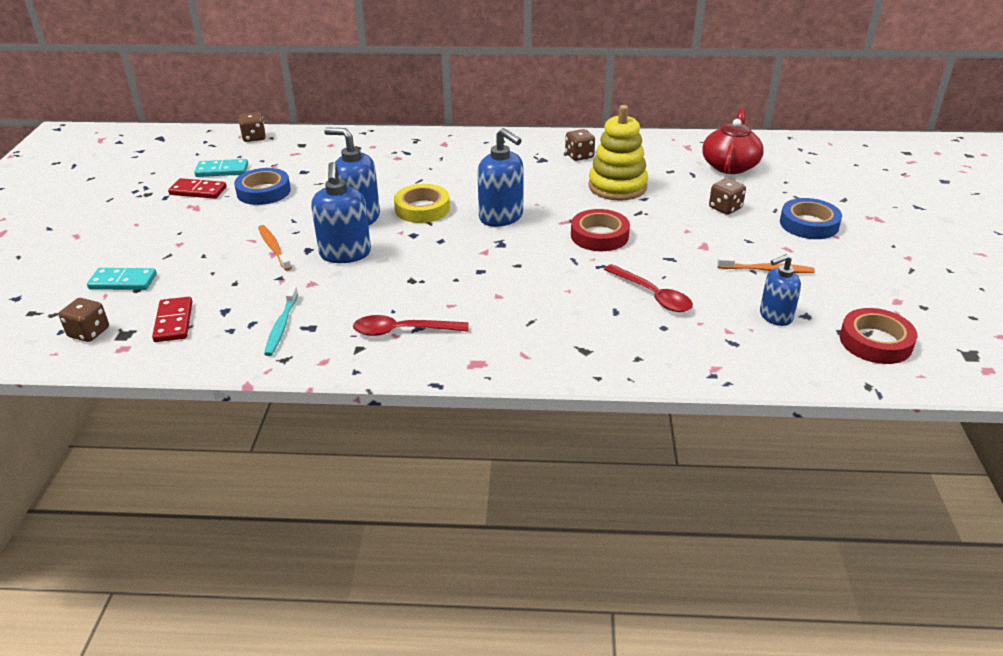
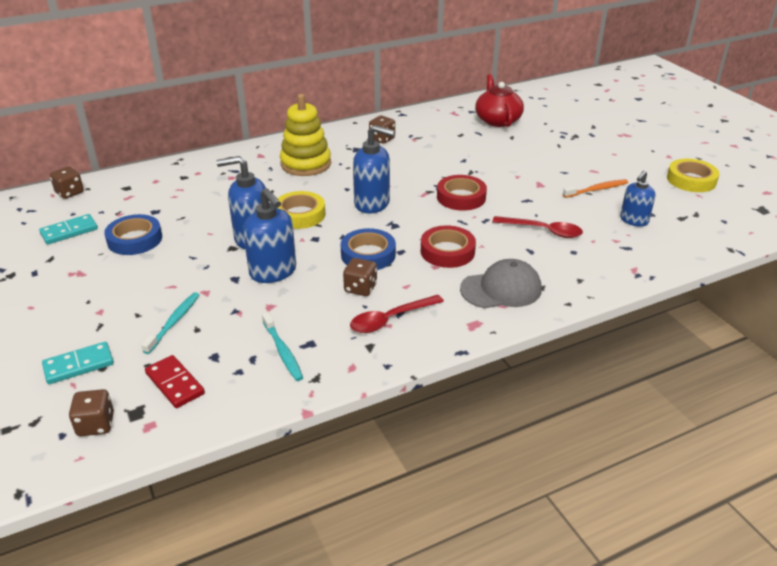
camera: 30 degrees left, 0 degrees up
red domino [168,178,227,199] -> none
orange toothbrush [258,225,292,271] -> none
yellow stacking toy [588,105,648,201] -> yellow stacking toy moved to [280,94,331,176]
brown dice [709,178,746,215] -> brown dice moved to [343,258,377,296]
blue tape [780,198,842,239] -> blue tape moved to [340,228,396,270]
red tape [840,308,917,364] -> red tape moved to [421,225,476,268]
none -> turquoise toothbrush [141,292,199,354]
none -> grey cap [460,259,542,308]
none -> yellow tape [667,159,719,192]

